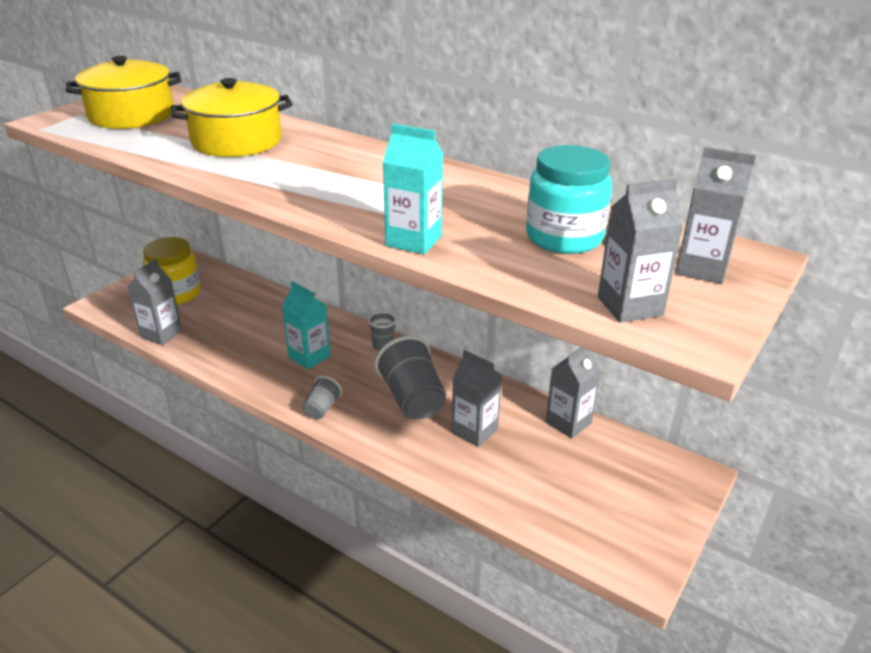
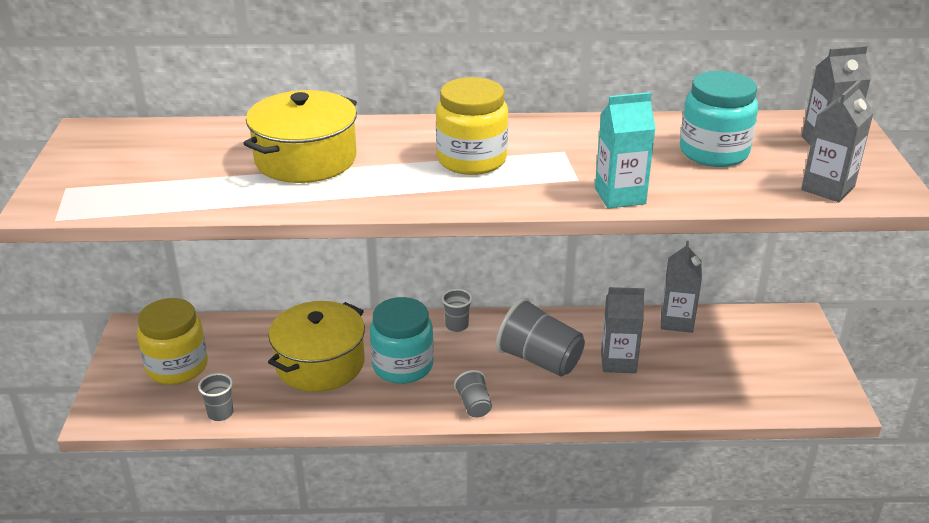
camera: 35 degrees left, 0 degrees up
yellow pot [66,56,182,129] -> yellow pot moved to [268,301,365,392]
grey carton [128,259,182,345] -> grey cup [198,373,233,421]
turquoise carton [282,281,330,369] -> turquoise jar [370,297,434,384]
none -> yellow jar [436,77,508,175]

